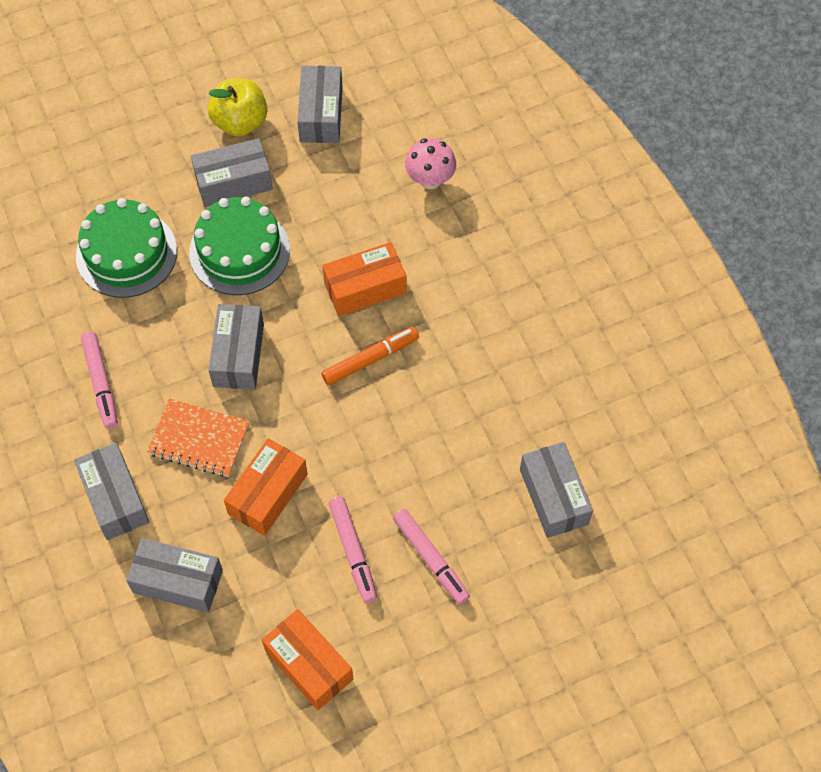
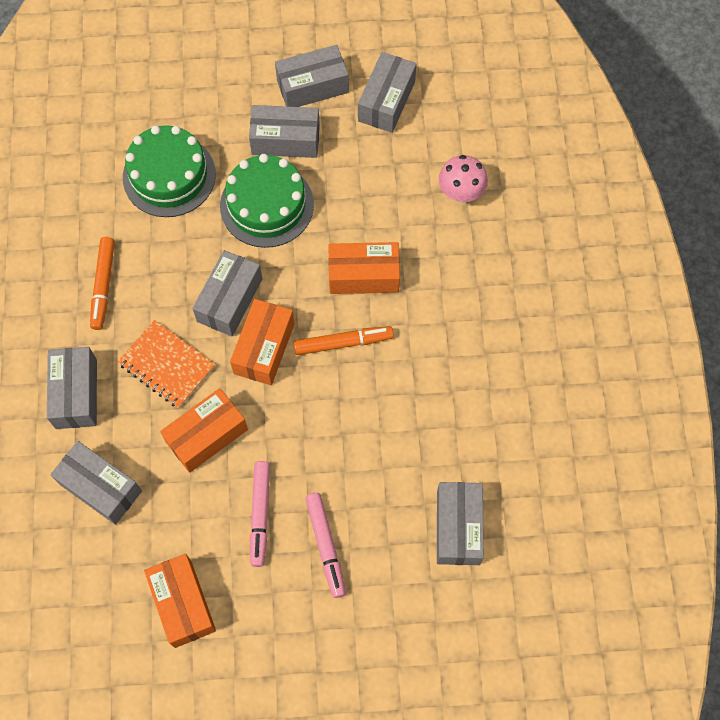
camera: 20 degrees right, 5 degrees up
pink marker [81,331,118,429] -> orange marker [90,237,115,330]
yellow apple [208,78,267,136] -> grey box [275,45,349,107]
none -> orange box [230,299,295,385]

